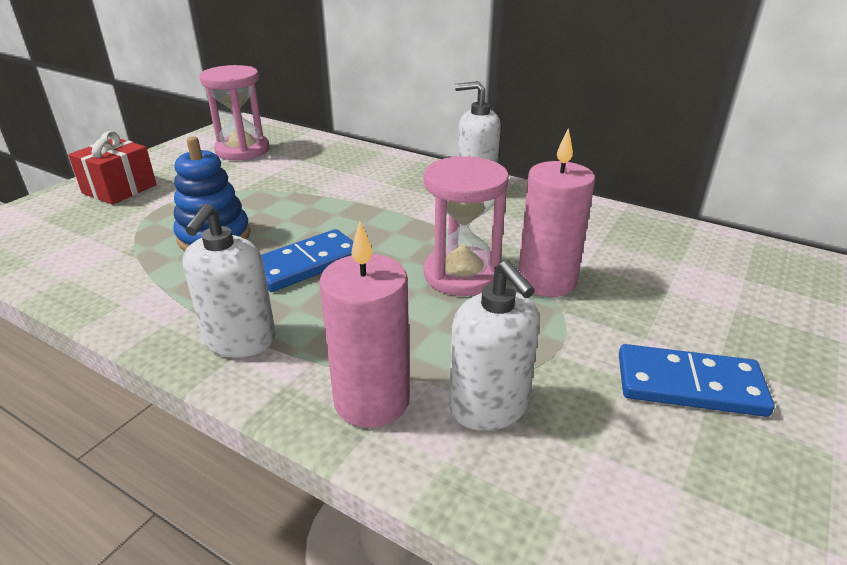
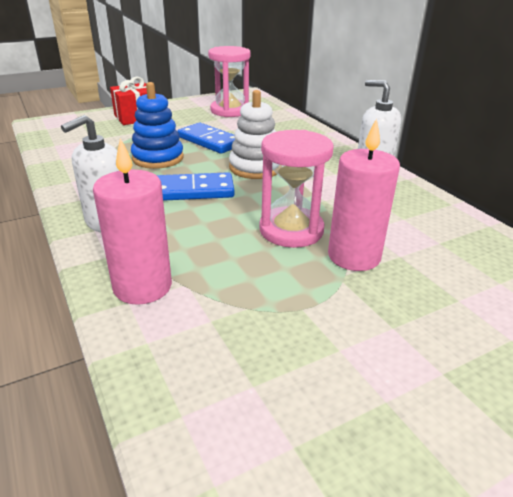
camera: 30 degrees right, 0 degrees up
white soap dispenser [449,260,540,431] -> none
blue domino [619,344,775,417] -> blue domino moved to [178,123,235,154]
none -> white stacking toy [229,90,277,179]

